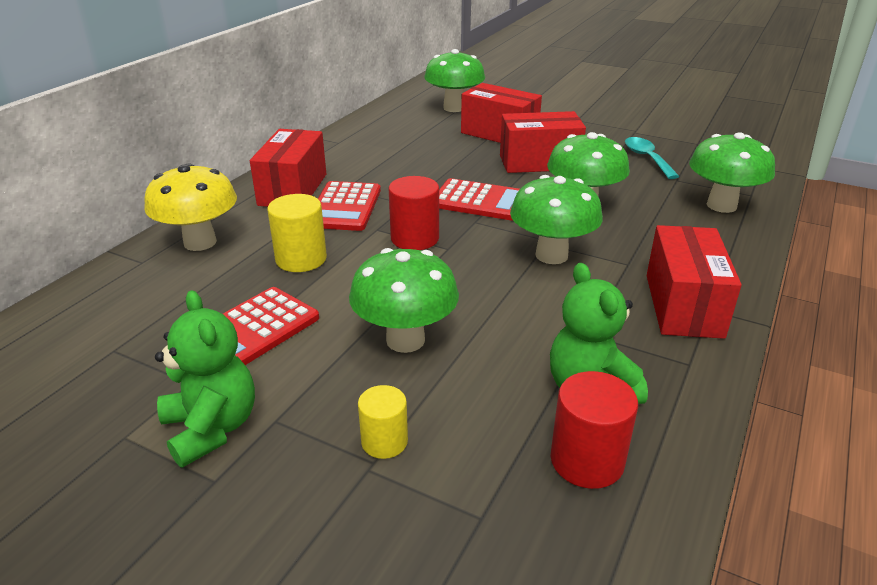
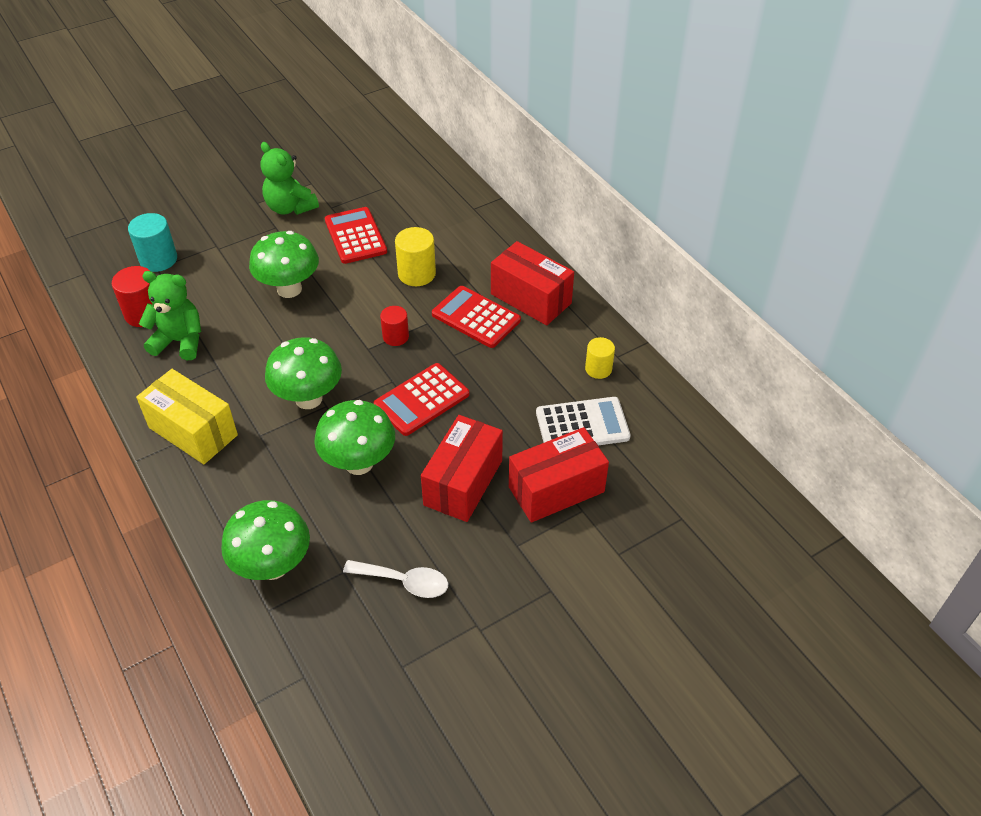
camera: 120 degrees right, 15 degrees up
yellow mushroom [144,163,237,251] -> none
green teddy bear [155,290,255,468] -> green teddy bear turned 45 degrees clockwise [260,142,319,215]
yellow cylinder [358,385,408,459] -> yellow cylinder moved to [585,337,615,379]
red cylinder [388,176,439,250] -> red cylinder [380,306,409,346], size x0.65
green mushroom [424,49,485,112] -> none
turquoise spoon [625,137,680,179] -> white spoon [343,560,448,598]
red box [647,225,742,339] -> yellow box [136,369,238,464]
none -> turquoise cylinder [128,213,177,272]
none -> white calculator [536,397,631,445]

